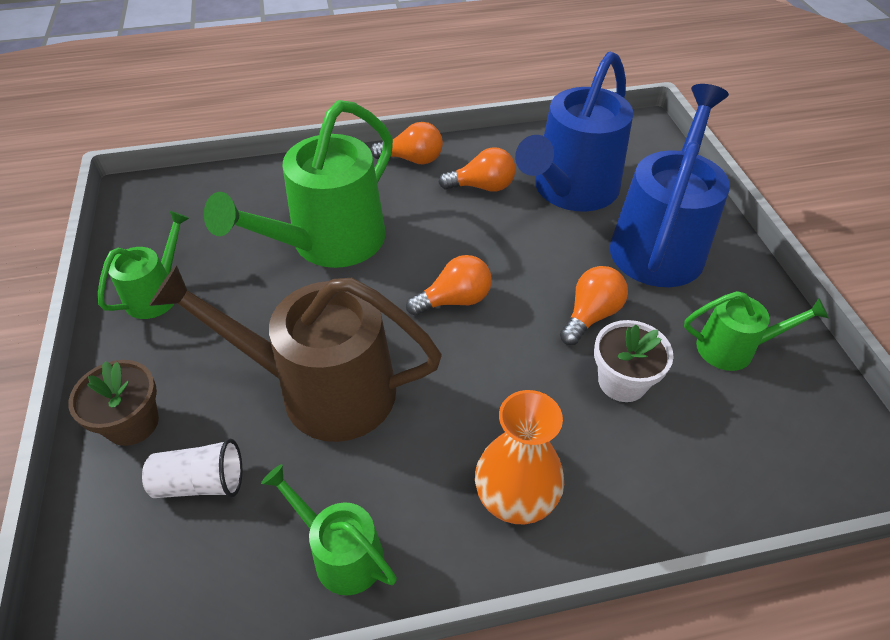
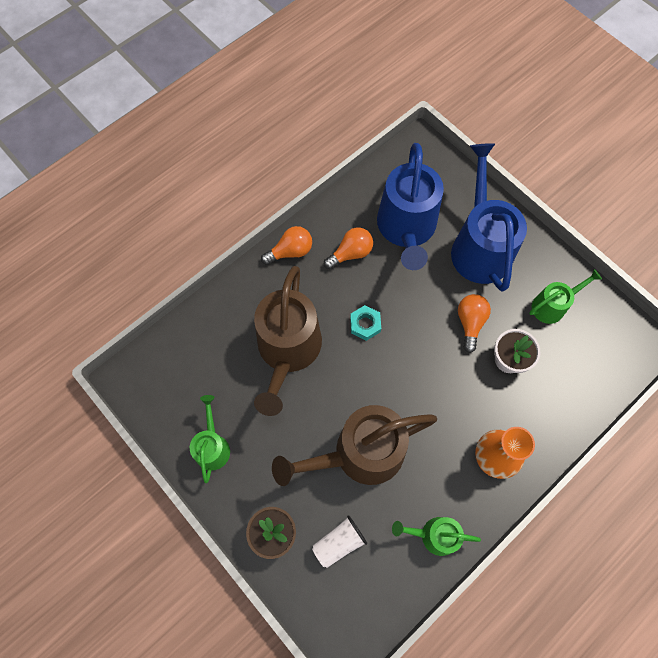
camera: 30 degrees left, 20 degrees up
green watering can [204,100,393,268] -> brown watering can [254,266,322,416]
orange light bulb [406,255,492,316] -> none
none -> turquoise nut [350,305,381,341]

